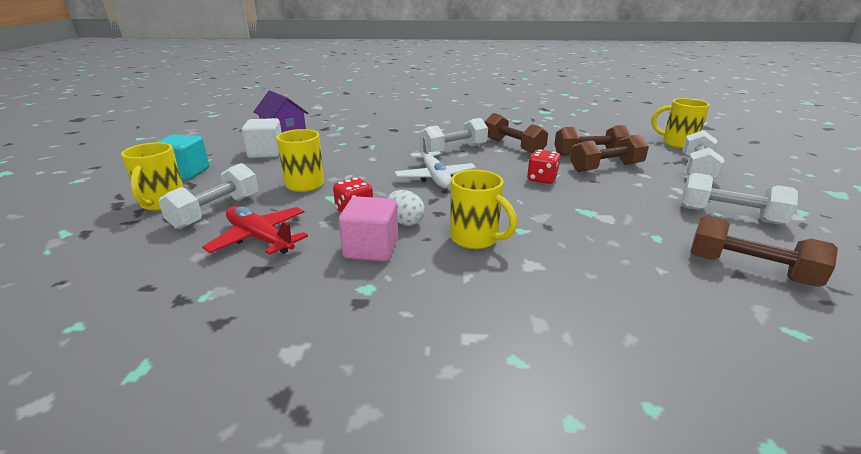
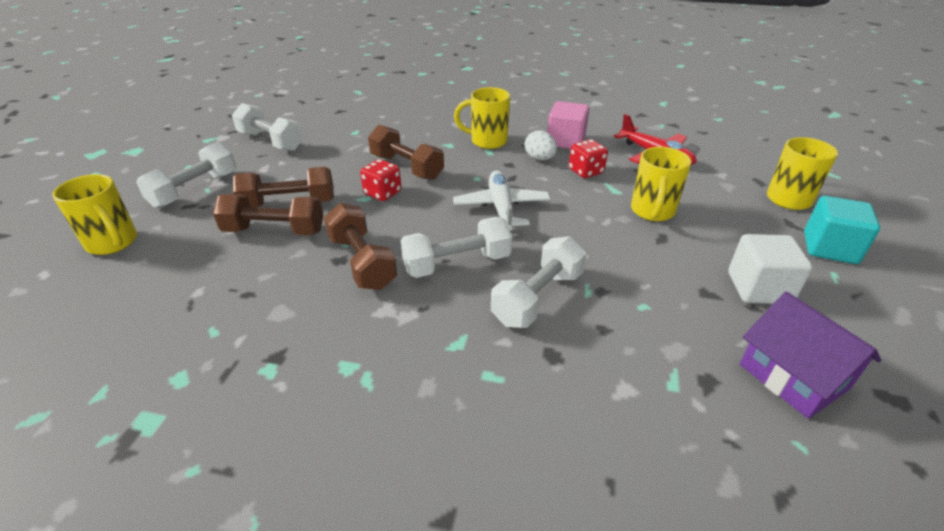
camera: 170 degrees left, 10 degrees up
white dumbbell [158,163,258,229] -> white dumbbell moved to [491,236,586,328]
yellow mug [450,170,517,249] -> yellow mug turned 45 degrees counterclockwise [454,87,510,149]
brown dumbbell [690,216,838,287] -> brown dumbbell moved to [368,125,444,180]

